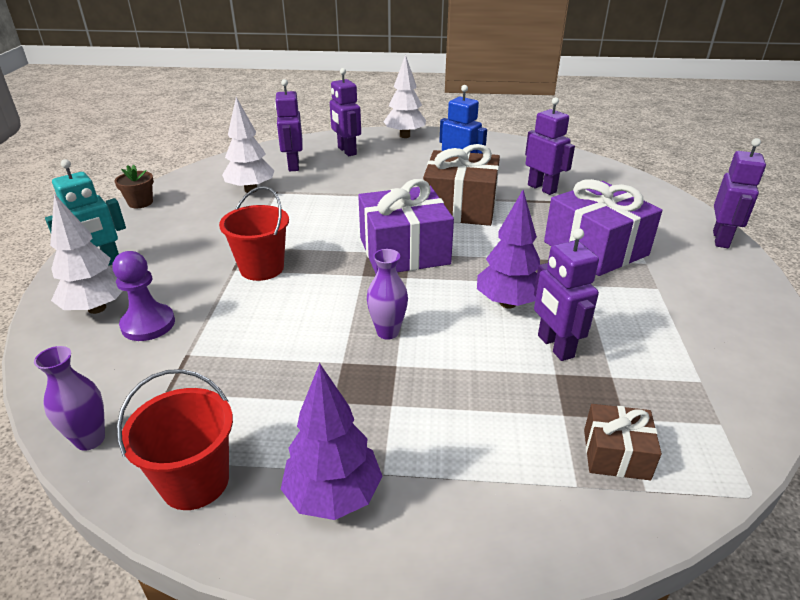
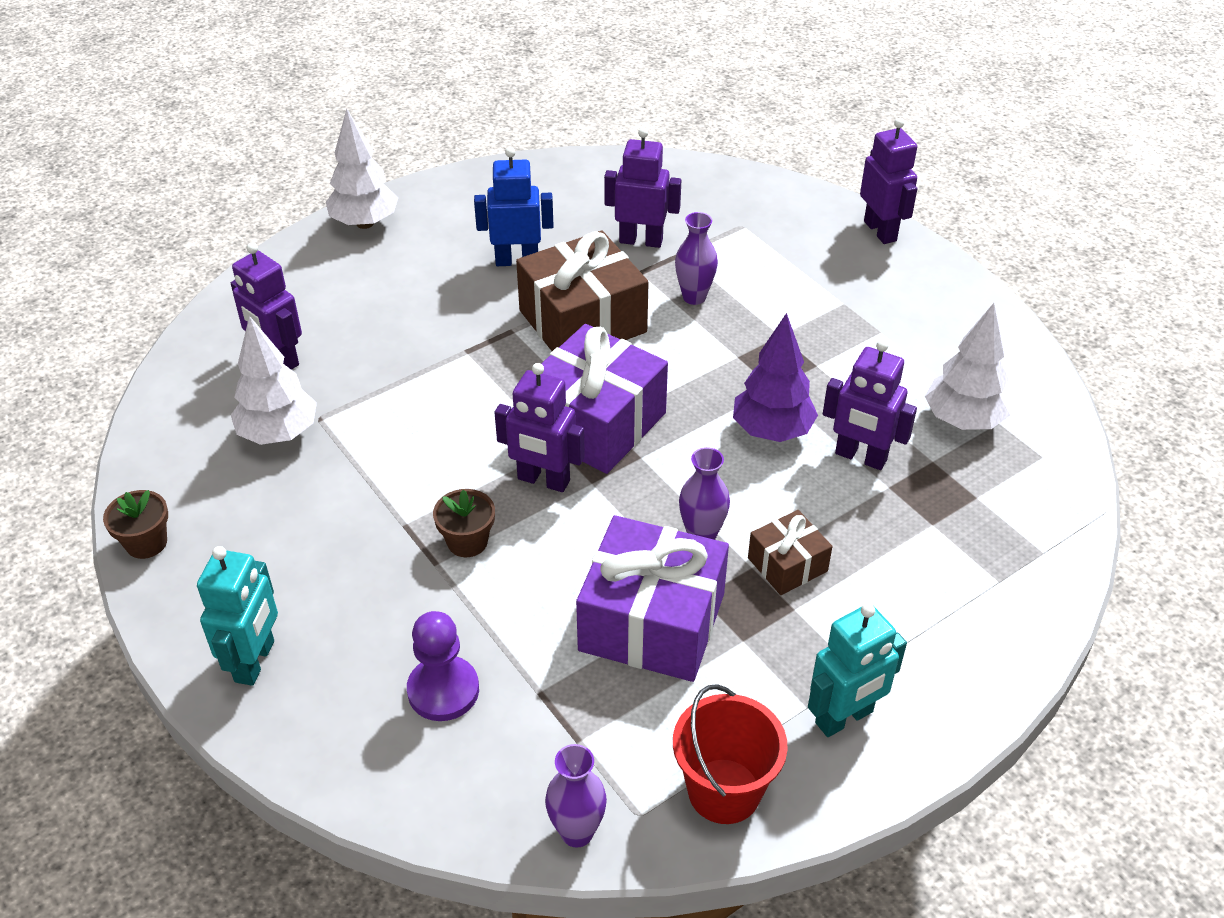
camera: 40 degrees left, 10 degrees up
white tree [50,194,123,314] -> white tree moved to [925,303,1010,430]
red bucket [219,186,289,281] -> brown flower pot [433,489,495,557]
purple tree [281,363,382,520] -> turquoise robot [808,603,907,737]
purple robot [330,68,361,156] -> purple robot moved to [495,363,585,492]
purple gift [544,179,662,276] -> purple gift moved to [576,515,729,682]
brown gift [584,404,662,480] -> brown gift moved to [748,510,832,595]
none -> purple vase [675,212,718,305]

